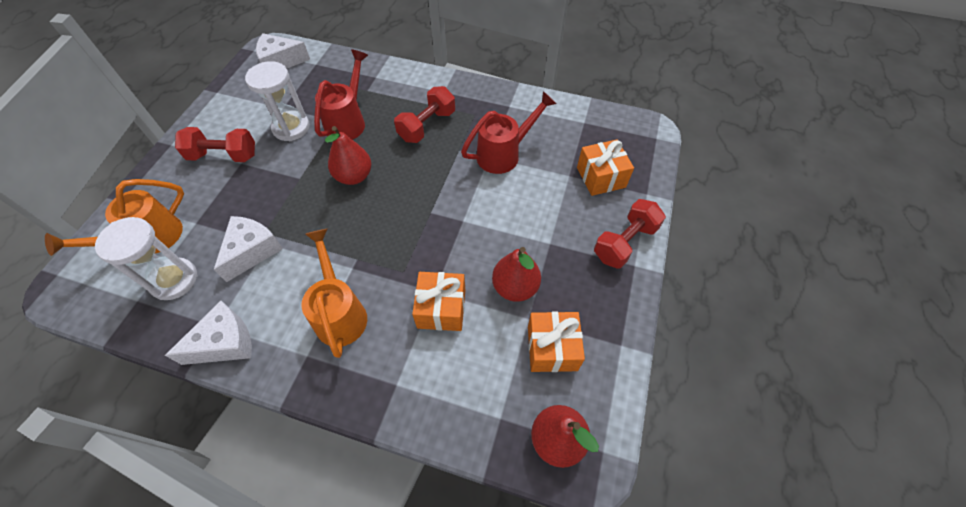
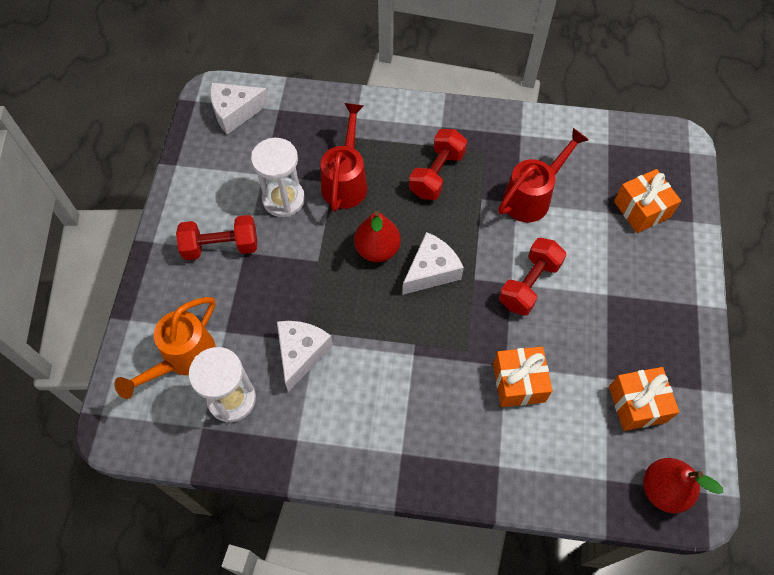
camera: 10 degrees left, 5 degrees up
white cheese [165,301,252,365] -> white cheese moved to [402,232,464,295]
orange watering can [302,229,367,358] -> none
red pear [492,247,541,302] -> none
red dumbbell [594,199,666,269] -> red dumbbell moved to [499,238,566,316]

